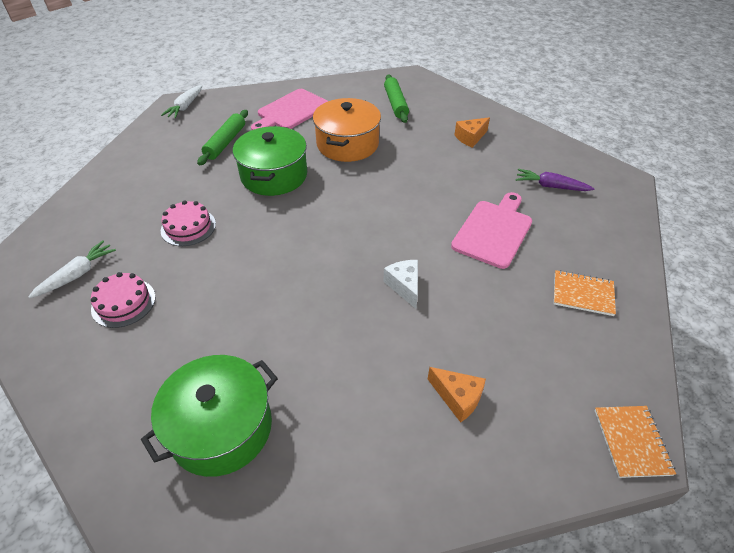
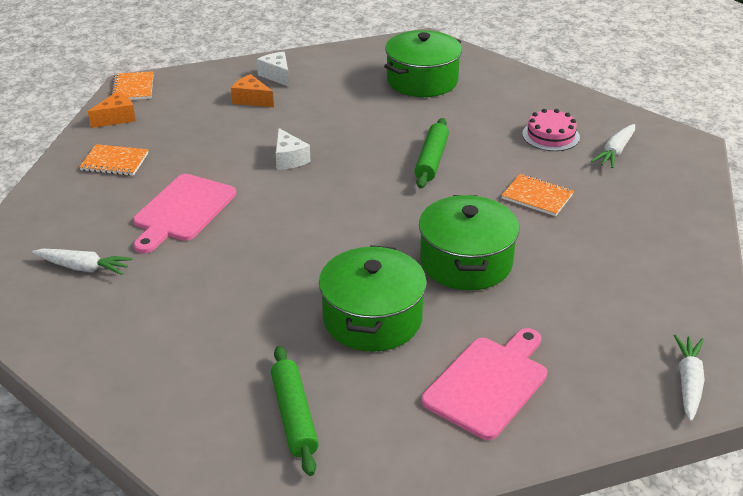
camera: 175 degrees right, 10 degrees down
pink cake [161,200,216,246] -> orange notebook [501,174,574,216]
green rolling pin [197,110,248,165] -> green rolling pin moved to [415,118,449,189]
orange pot [313,98,381,162] -> green pot [319,245,427,352]
orange cheese [454,117,490,148] -> orange cheese moved to [88,92,136,128]
purple carrot [516,169,595,191] -> white carrot [32,249,132,275]
none -> white cheese [257,52,289,87]

